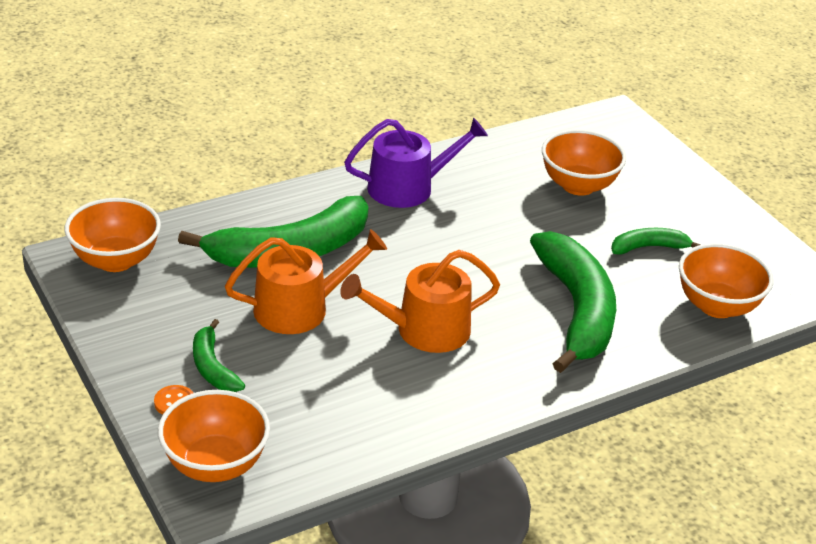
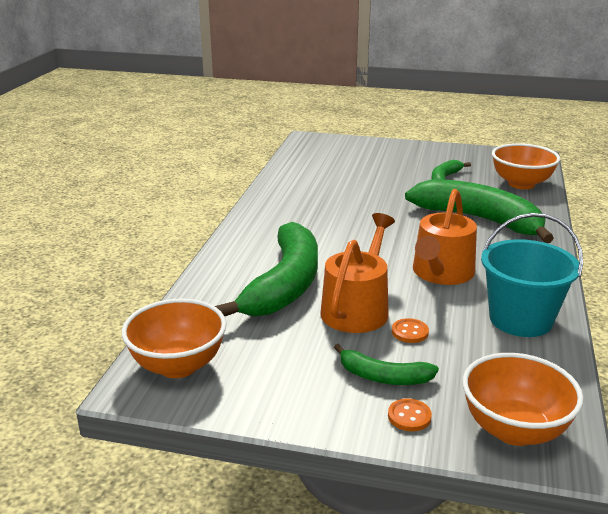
camera: 45 degrees left, 10 degrees down
purple watering can [344,118,488,208] -> none
orange bowl [542,130,626,196] -> none
none -> orange button [392,318,429,343]
none -> turquoise bucket [481,213,583,337]

